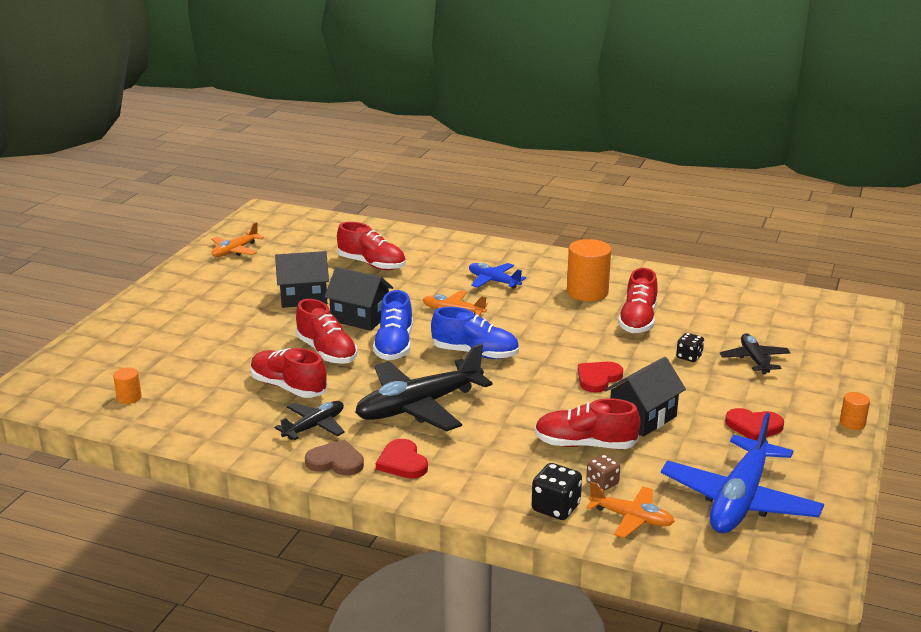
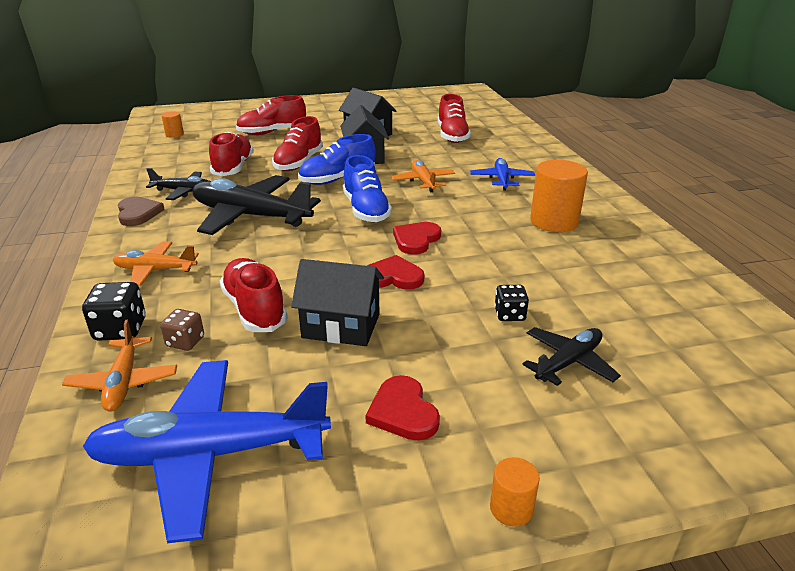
camera: 55 degrees right, 5 degrees up
orange plane [211,222,264,257] -> orange plane moved to [113,241,199,286]
red heart [376,439,428,478] -> red heart moved to [393,222,441,255]
red shoe [618,268,658,333] -> red shoe moved to [236,95,306,135]

